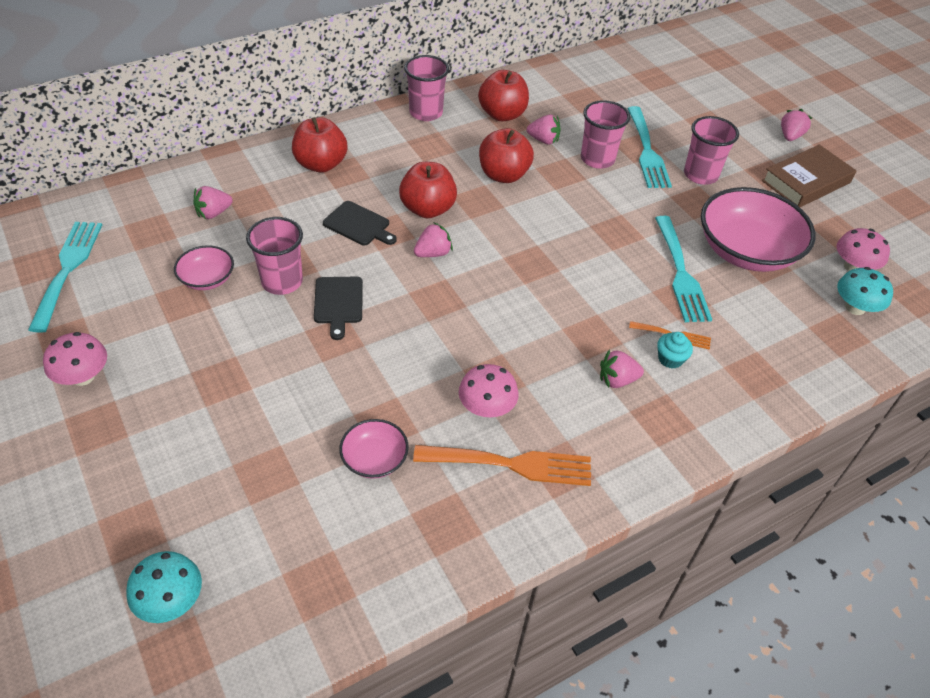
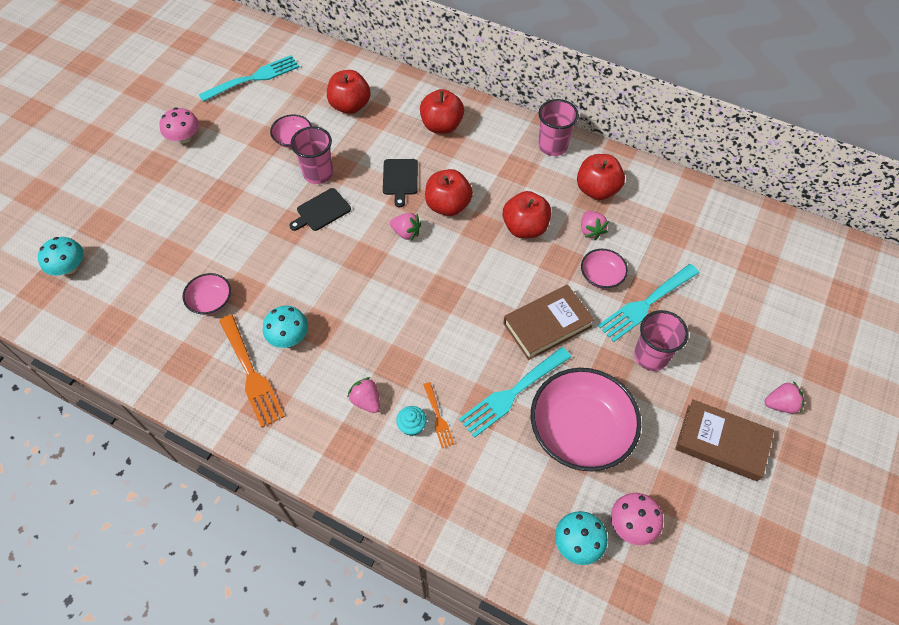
camera: 60 degrees right, 10 degrees up
pink strawberry [193,186,233,219] -> red apple [327,70,370,114]
pink mushroom [459,364,519,417] -> turquoise mushroom [263,306,308,348]
pink cup [581,100,630,169] -> pink bowl [581,249,628,289]
none -> brown book [503,285,594,360]

